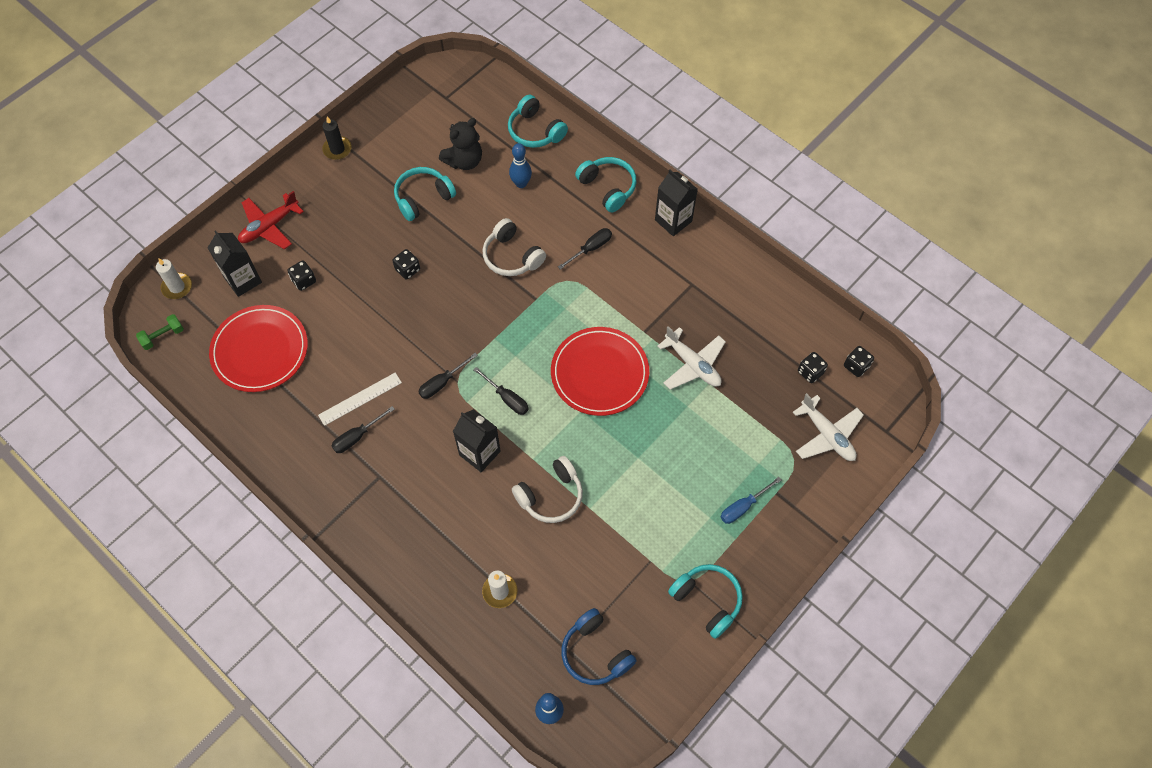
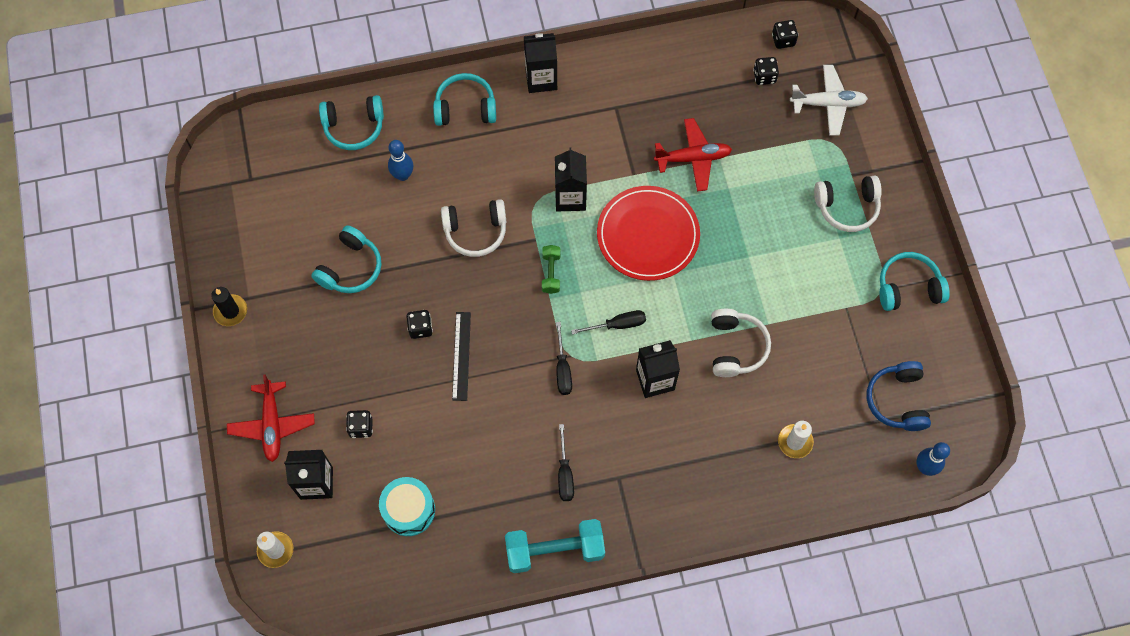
camera: 55 degrees left, 5 degrees up
green dumbbell [136,314,184,350] -> green dumbbell moved to [542,245,560,294]
red plate [209,305,308,392] -> turquoise drum [379,477,435,536]
white ruler [318,373,402,426] -> none
turquoise headphones [394,167,456,221] -> turquoise headphones turned 150 degrees counterclockwise [311,225,381,293]
black teddy bear [439,118,482,170] -> none
black screwdriver [558,228,612,270] -> none
blue headphones [562,608,636,685] -> blue headphones turned 90 degrees clockwise [867,361,931,431]
white plane [657,326,726,390] -> red plane [654,118,732,191]
blue screwdriver [721,477,781,524] -> white headphones [814,175,882,232]
none -> black ruler [452,312,471,401]
none -> turquoise dumbbell [505,519,605,573]
none -> black carton [555,148,587,211]

